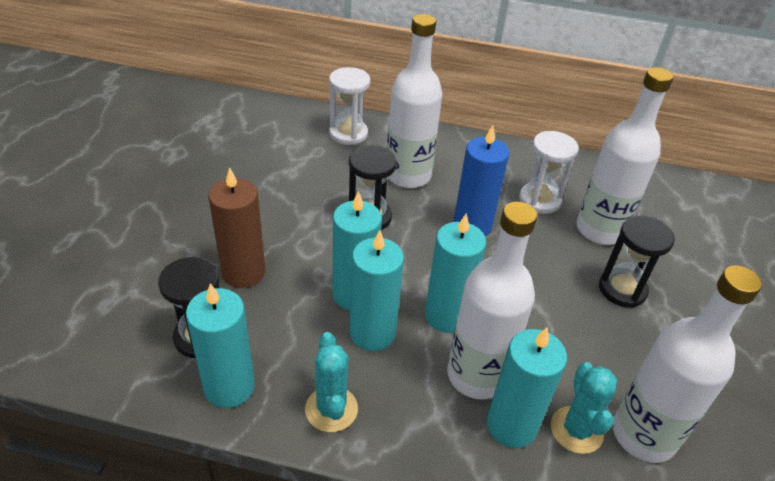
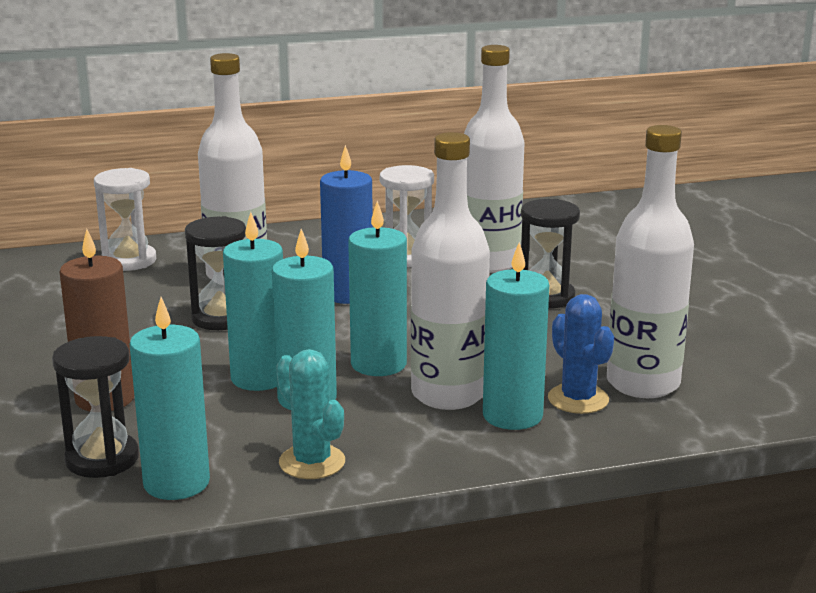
camera: 25 degrees left, 20 degrees down
turquoise cactus [551,362,617,454] -> blue cactus [548,294,614,414]

